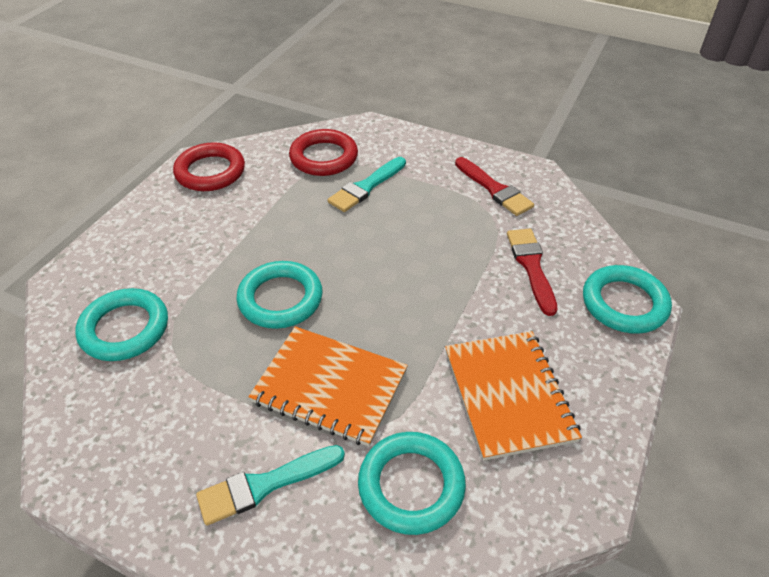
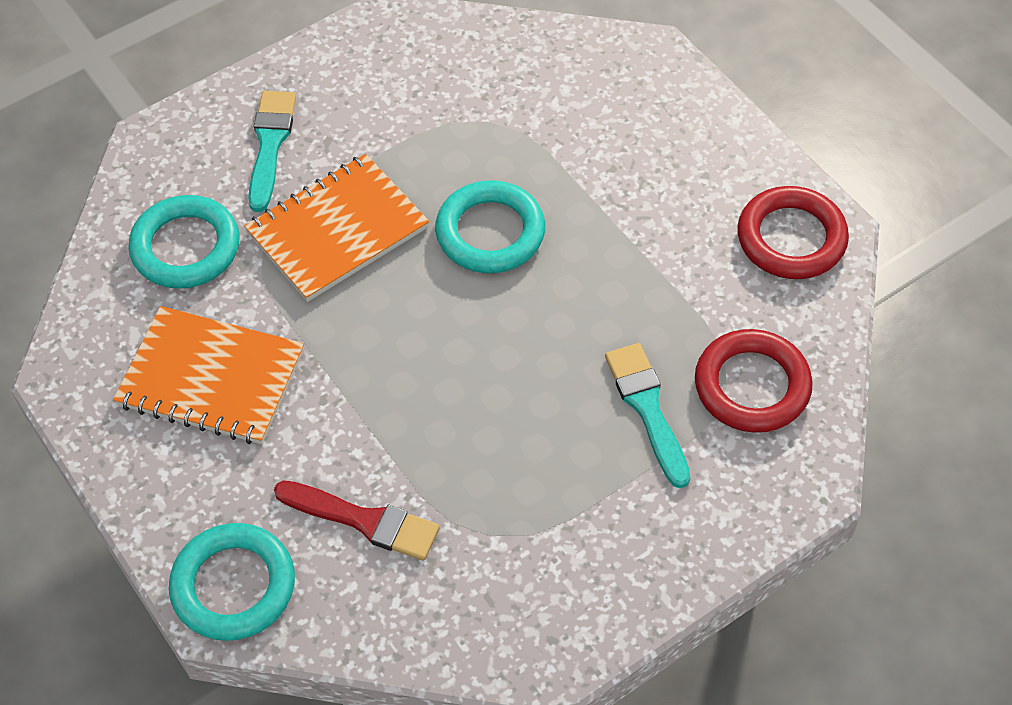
camera: 120 degrees right, 10 degrees up
turquoise ring [75,288,168,361] -> none
red brush [455,157,534,216] -> none

